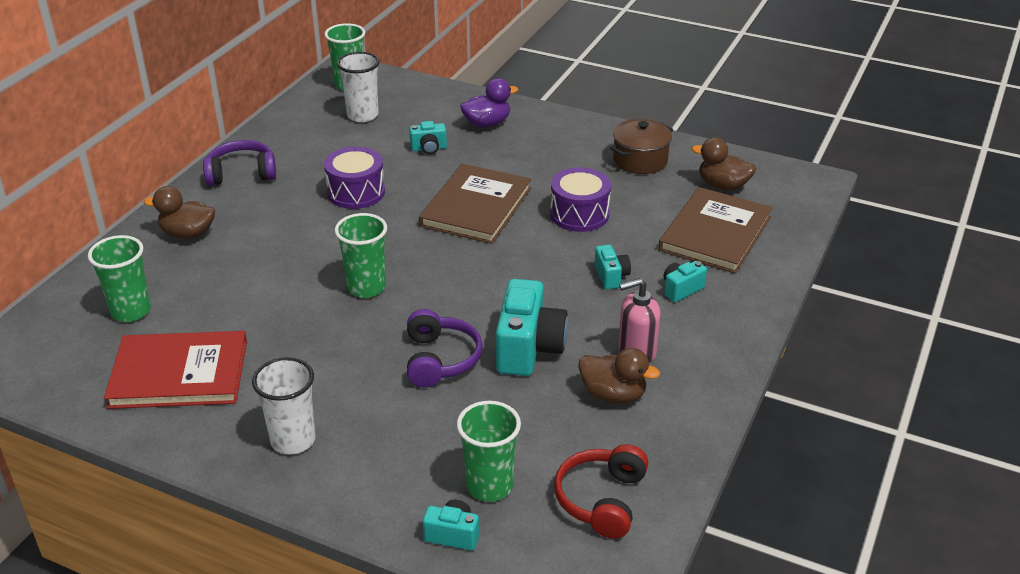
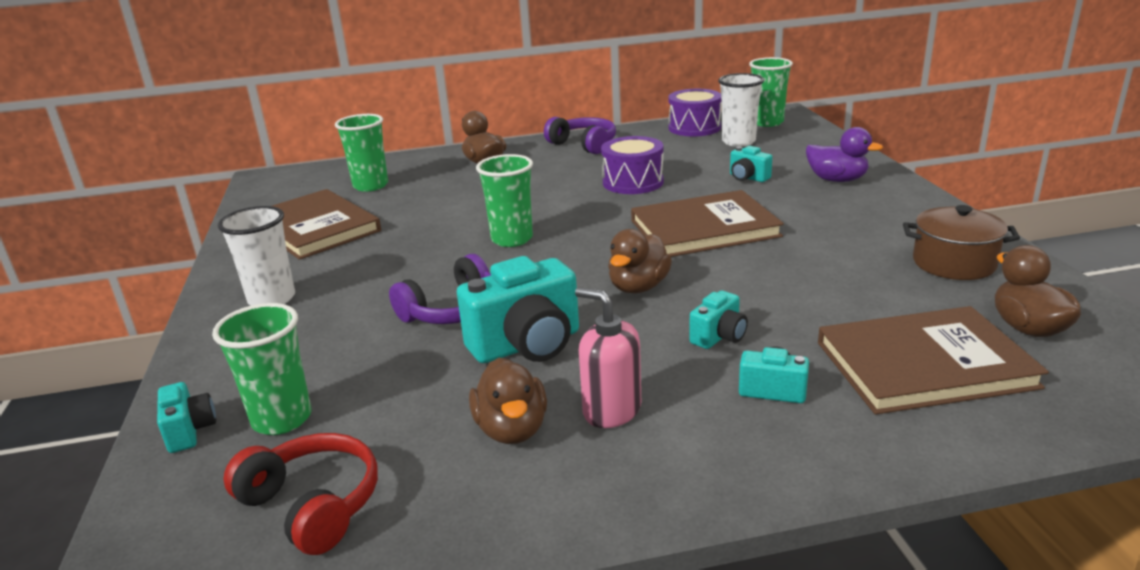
camera: 55 degrees right, 10 degrees down
red book [104,331,247,409] -> brown book [272,189,381,260]
purple drum [550,167,611,232] -> purple drum moved to [668,89,722,136]
red headphones [554,444,648,539] -> red headphones turned 60 degrees clockwise [224,433,378,555]
none -> brown duck [608,229,672,293]

